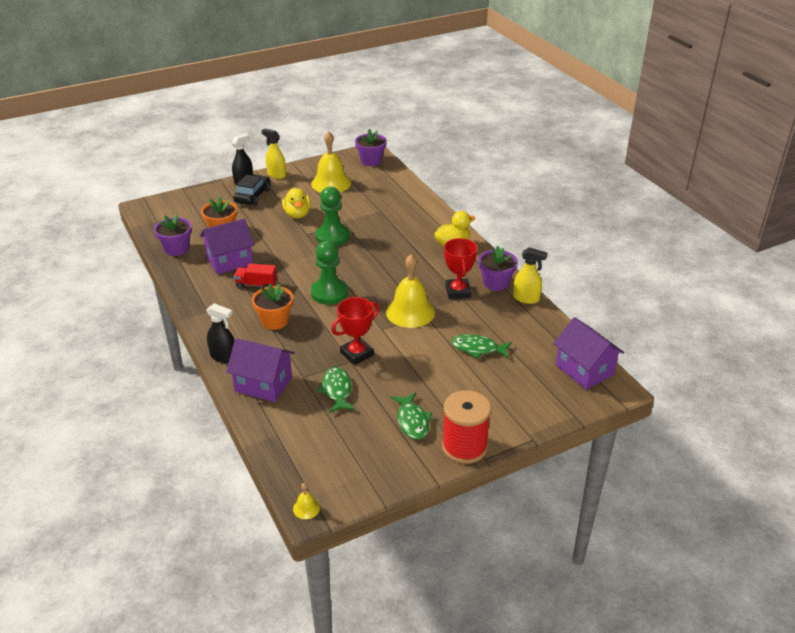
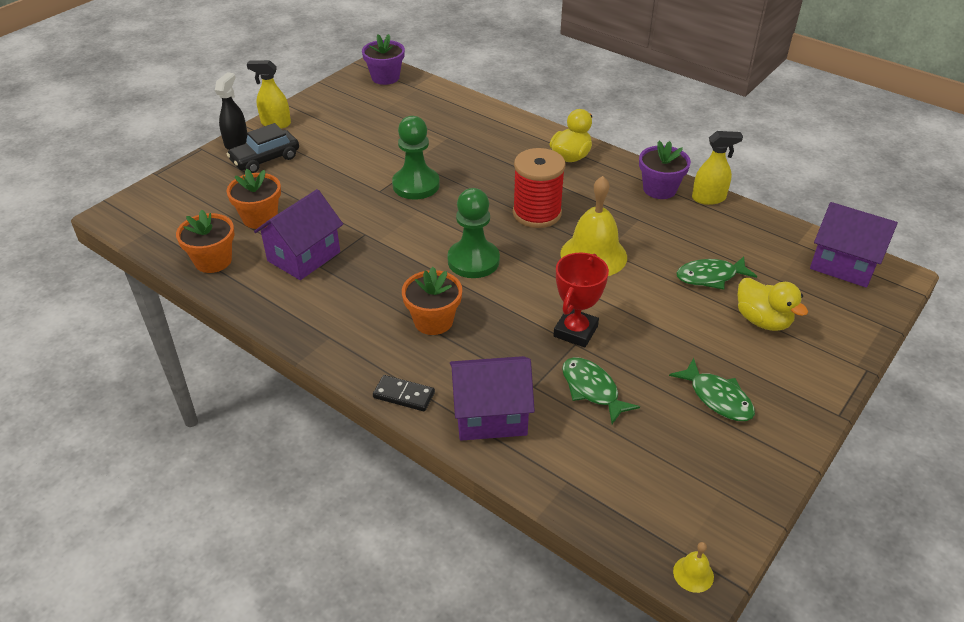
camera: 25 degrees left, 5 degrees up
purple flower pot [154,214,192,256] -> orange flower pot [176,210,234,273]
black spray bottle [206,303,235,363] -> black domino [373,375,435,412]
black car [233,175,271,206] -> black car turned 120 degrees counterclockwise [226,123,299,173]
red truck [234,263,277,289] -> none
yellow duck [282,188,311,218] -> yellow duck moved to [738,278,808,331]
yellow bell [311,131,351,193] -> none
red spool [442,390,491,464] -> red spool moved to [513,148,566,228]
red trophy [444,238,477,299] -> none

